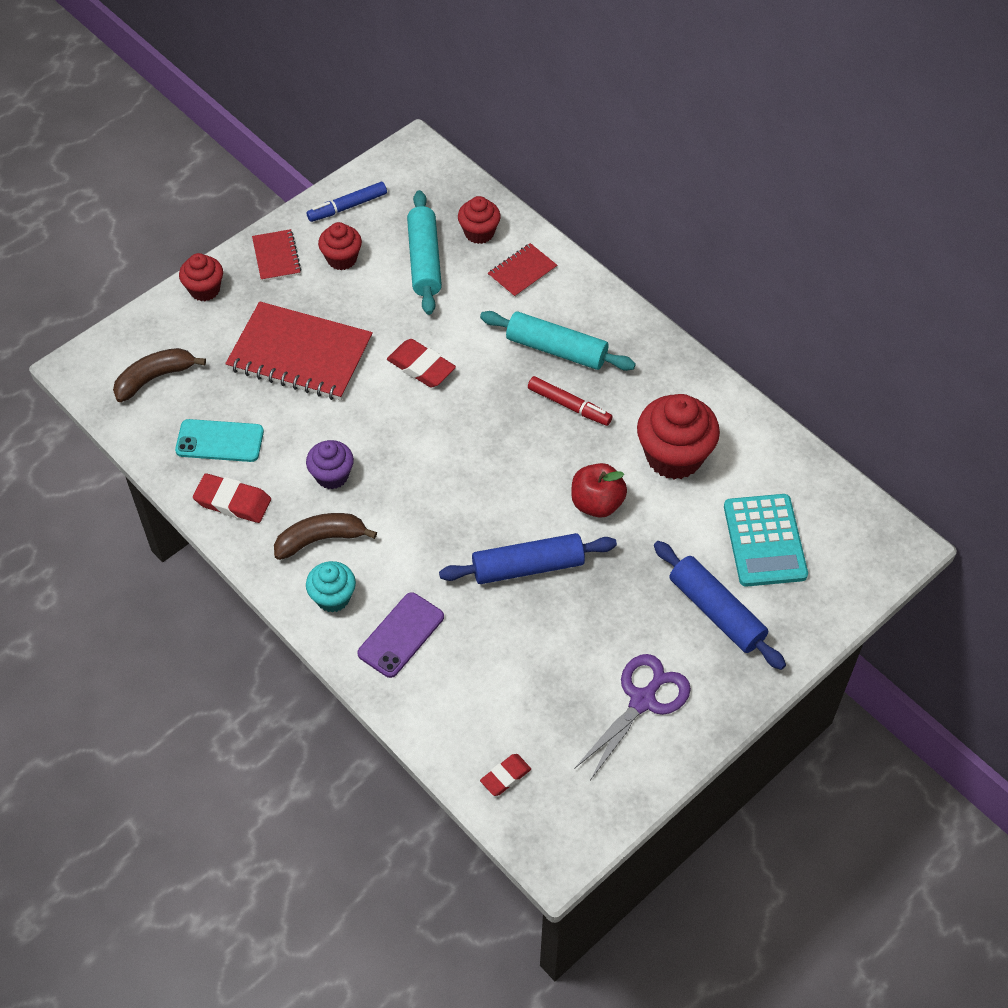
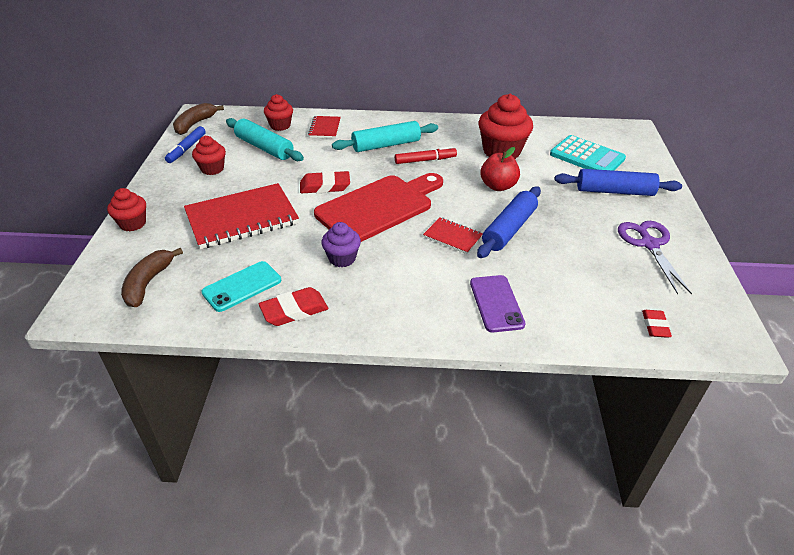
camera: 45 degrees left, 15 degrees down
red notebook [252,229,301,281] -> red notebook moved to [423,217,483,254]
brown banana [274,513,377,560] -> brown banana moved to [173,103,224,135]
turquoise cupcake [306,561,356,613] -> none
none -> red cutting board [314,173,443,242]

